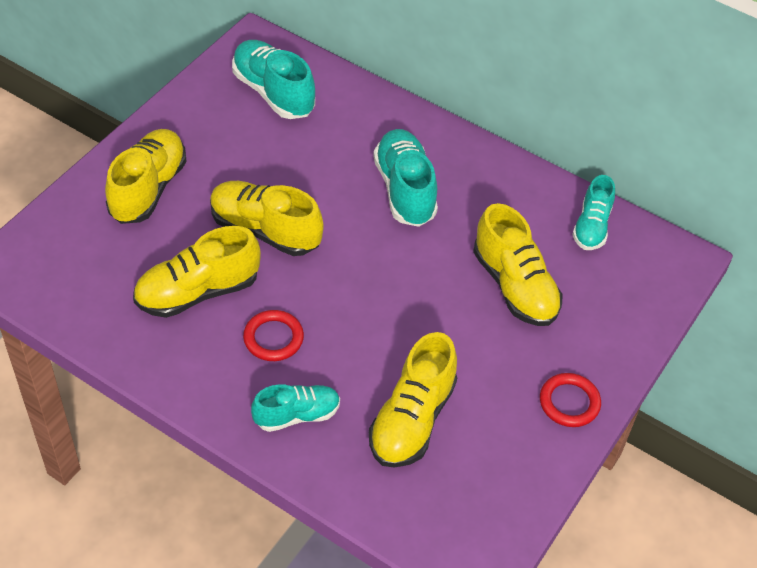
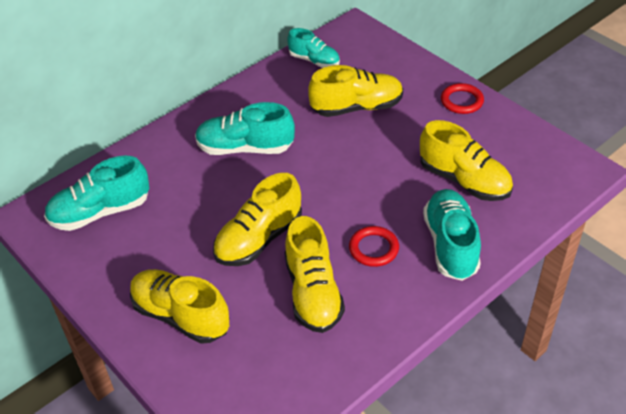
camera: 70 degrees left, 5 degrees down
turquoise shoe [251,384,340,432] -> turquoise shoe [423,189,481,281], size x1.55

